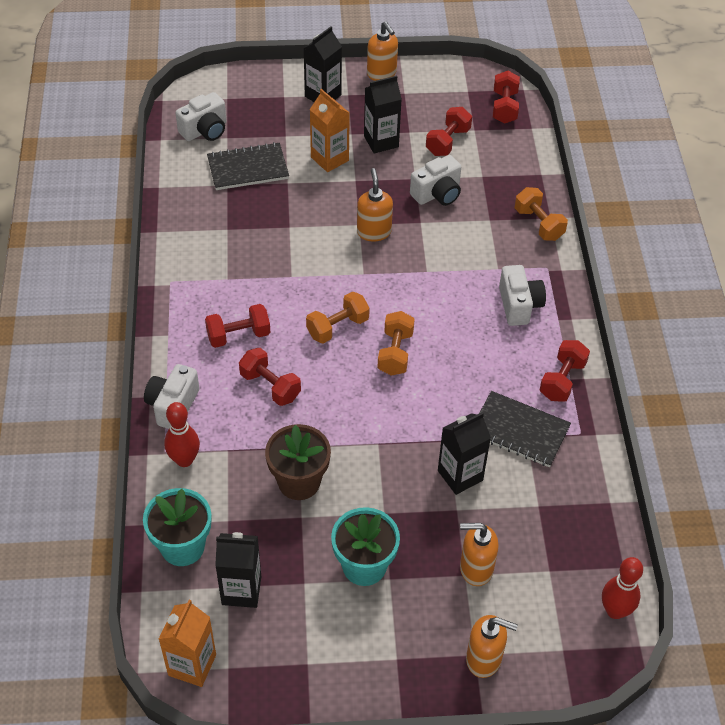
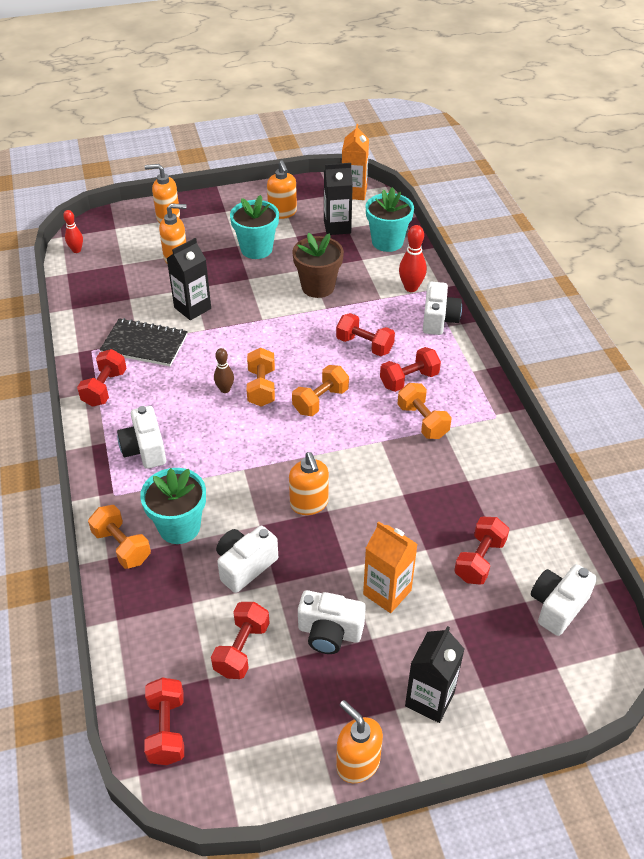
camera: 170 degrees right, 5 degrees down
black notebook [207,142,289,190] -> red dumbbell [454,517,509,585]
black carton [364,75,402,154] -> white camera [298,590,366,654]
red bowling pin [602,557,643,619] -> red bowling pin [63,210,83,253], size x0.66
none -> turquoise flower pot [140,468,206,544]
none -> brown bowling pin [214,348,234,393]
none -> orange soap dispenser [267,160,297,219]
none -> orange dumbbell [397,383,452,439]

